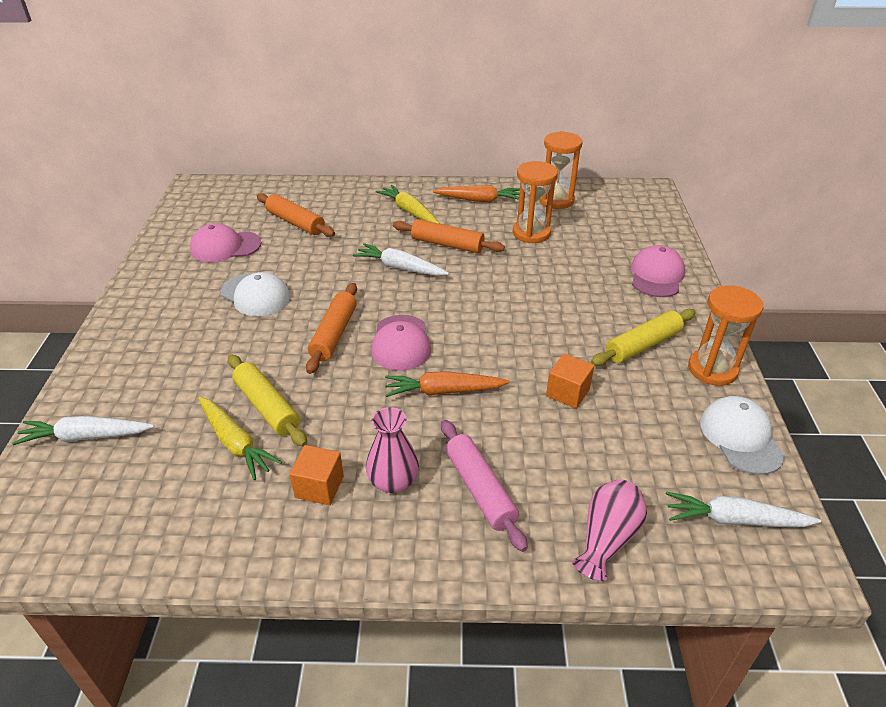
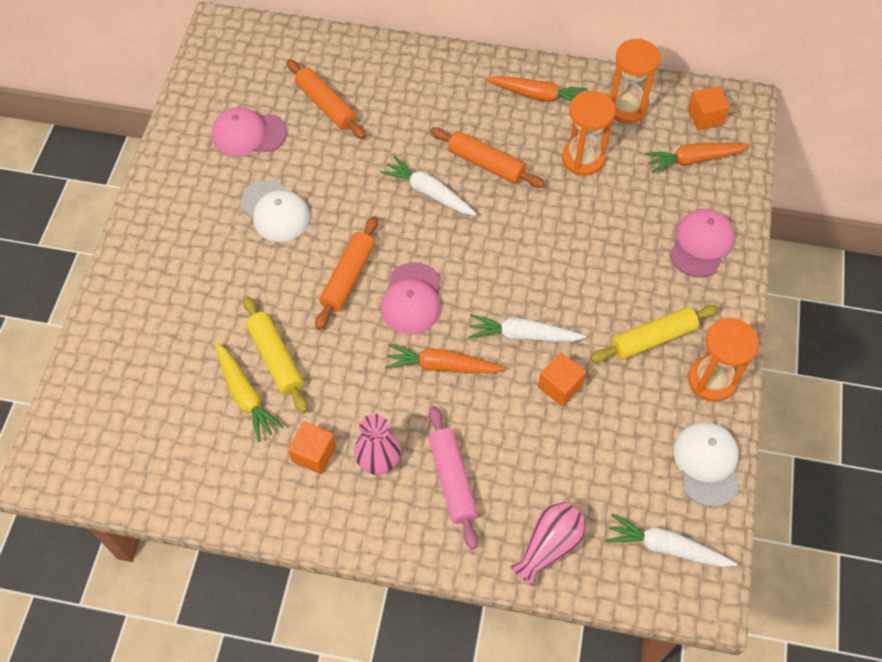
camera: 10 degrees right, 20 degrees up
white carrot [12,416,154,445] -> white carrot moved to [468,314,586,342]
yellow carrot [375,185,440,224] -> none
none -> orange carrot [645,143,750,173]
none -> orange cube [688,86,730,131]

